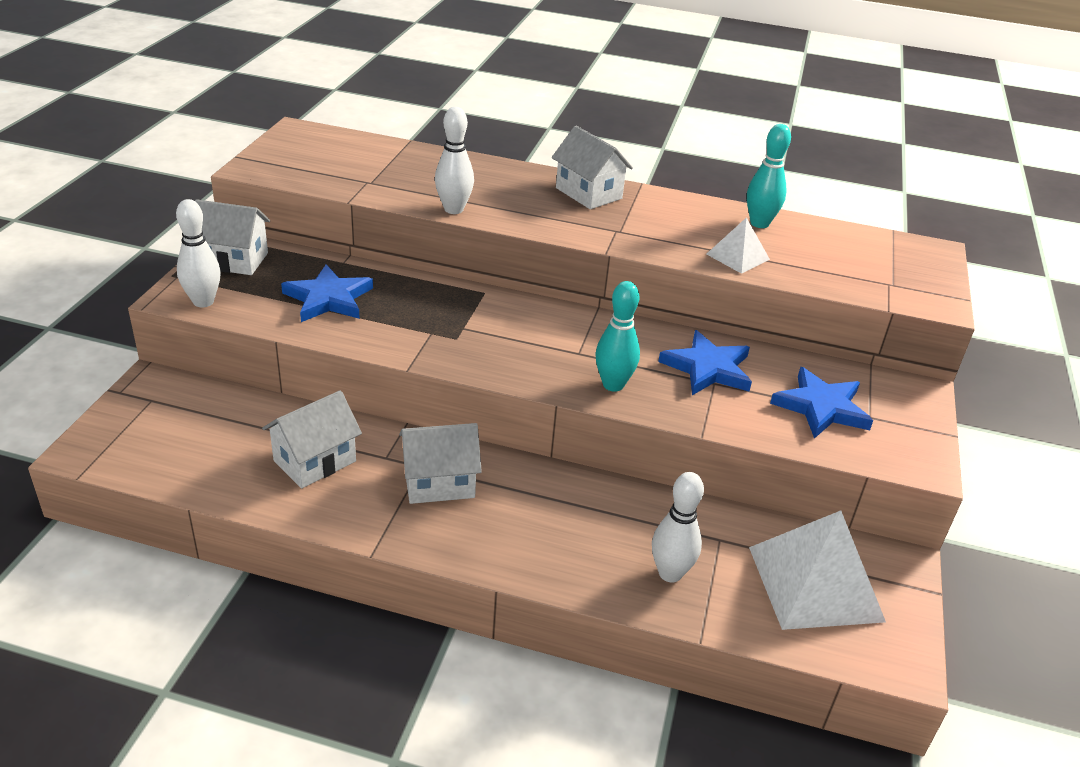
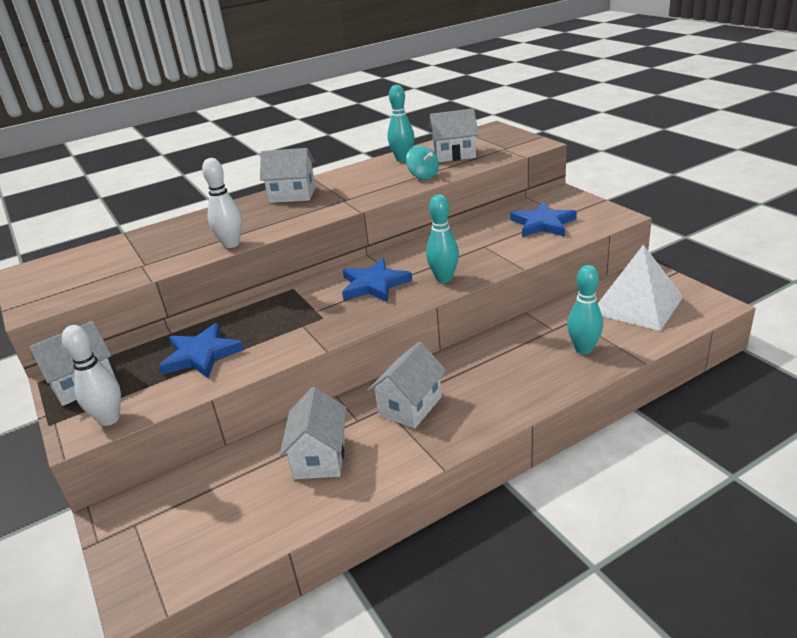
camera: 40 degrees left, 5 degrees down
white bowling pin [652,472,704,582] -> turquoise bowling pin [567,265,603,354]
blue star [658,330,752,395] -> blue star moved to [342,258,412,303]
white pyramid [707,217,770,274] -> turquoise spinning top [406,145,439,179]
none -> white house [429,109,478,162]

